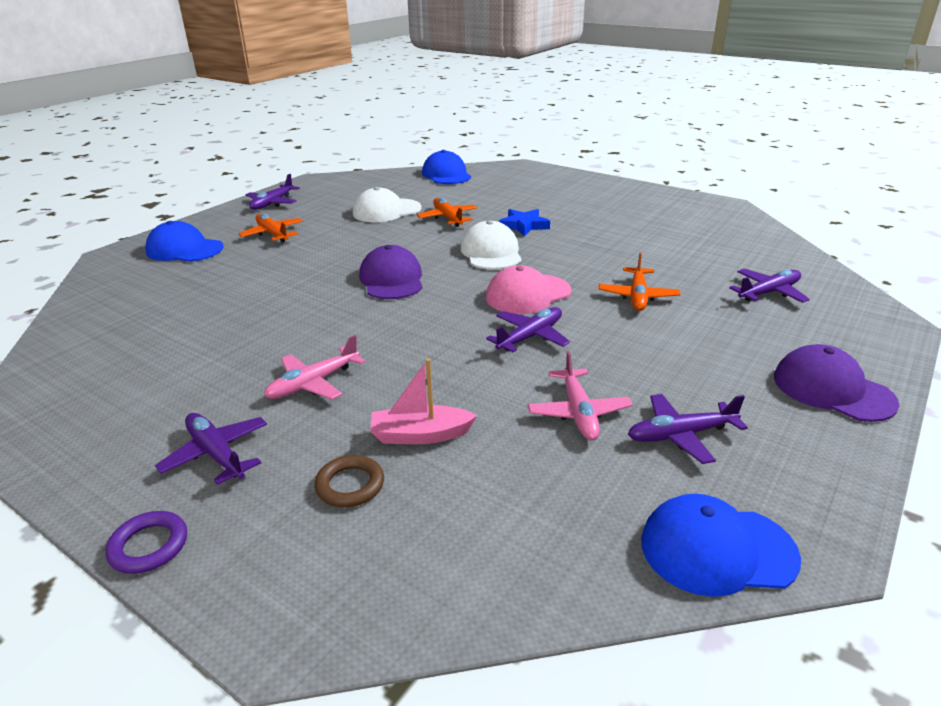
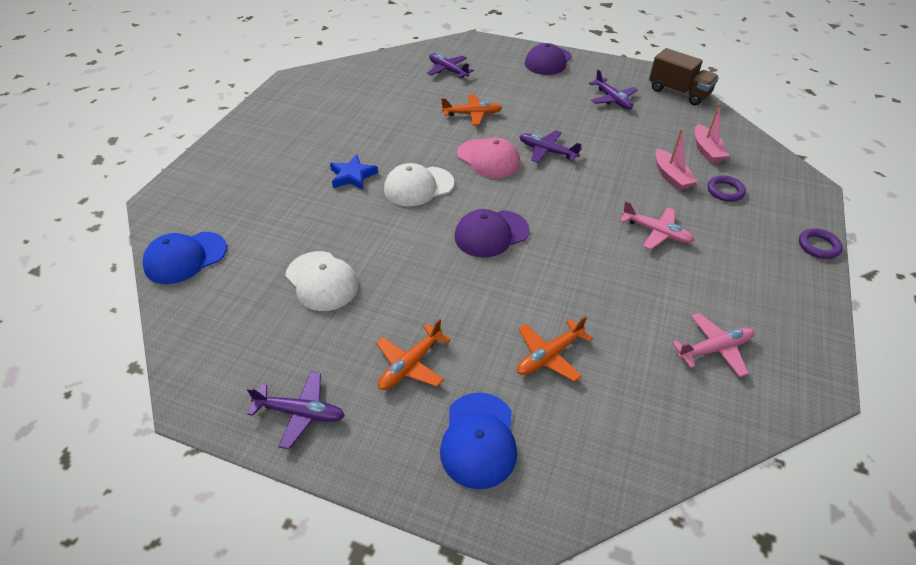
camera: 105 degrees left, 15 degrees up
purple plane [155,413,267,485] -> none
brown ring [314,455,384,507] -> purple ring [707,176,746,202]
orange plane [417,197,477,227] -> orange plane moved to [517,316,593,382]
pink plane [528,351,633,440] -> pink plane moved to [672,313,754,377]
blue cap [641,494,801,597] -> brown truck [649,48,719,105]
none -> pink boat [695,103,729,163]

